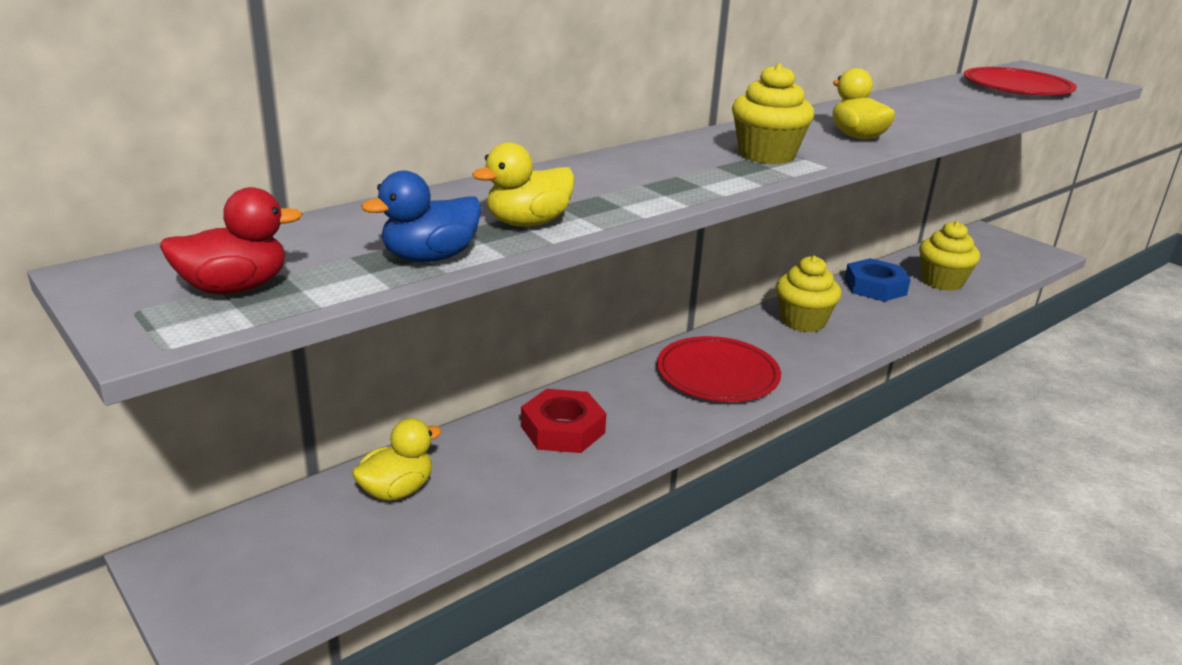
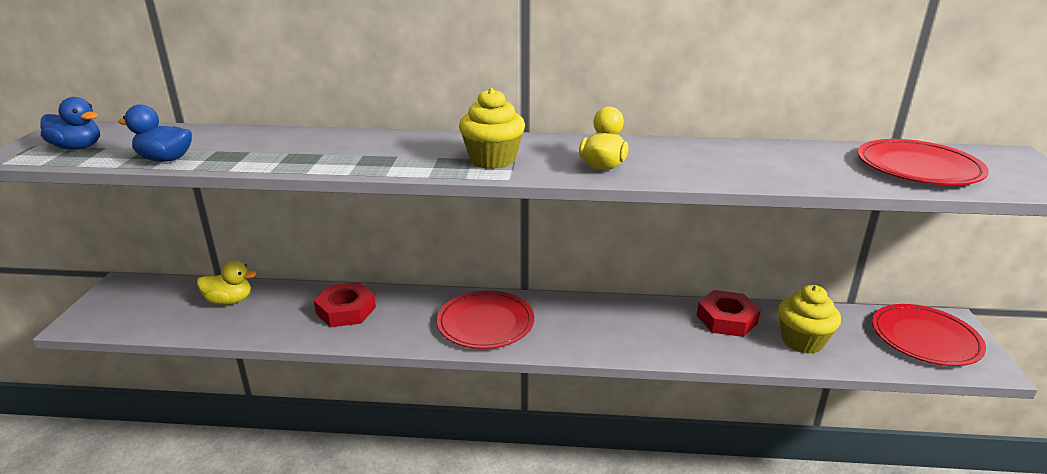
camera: 45 degrees right, 0 degrees up
red duck [160,187,302,294] -> blue duck [41,97,100,150]
yellow duck [472,142,575,226] -> none
yellow cupcake [776,256,841,332] -> none
blue nut [844,258,911,301] -> red nut [696,290,761,337]
none -> red plate [872,304,986,366]

